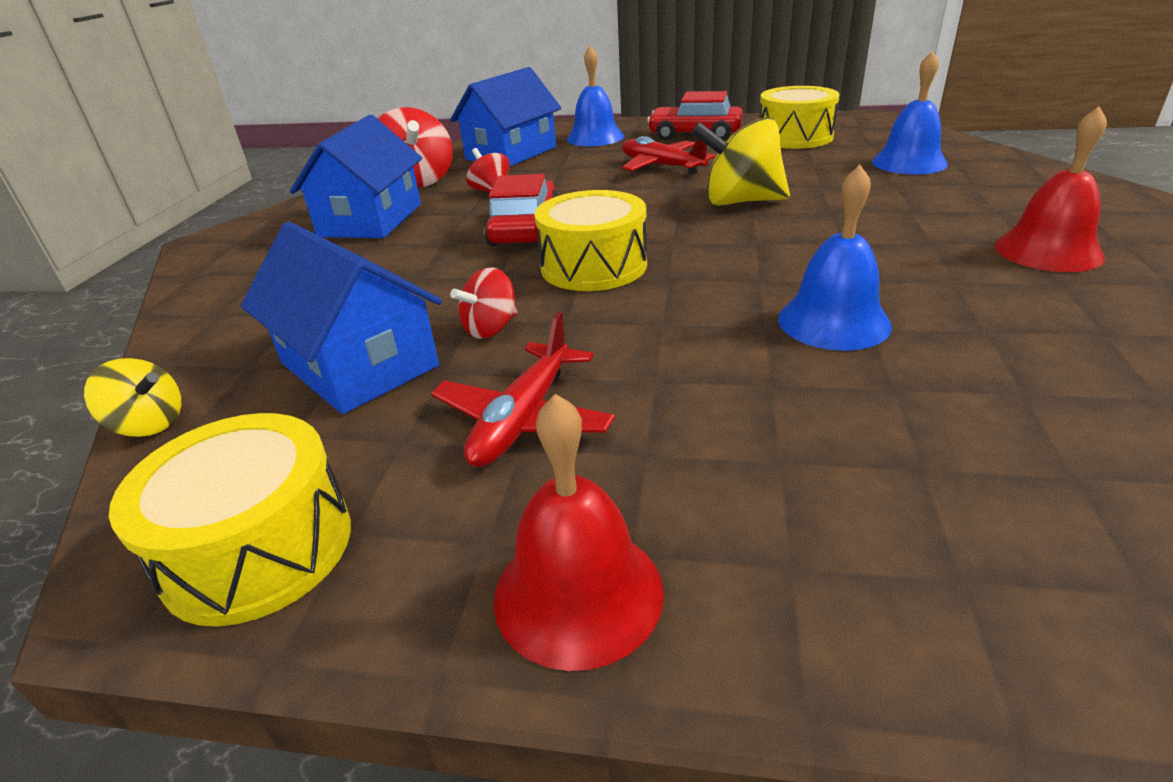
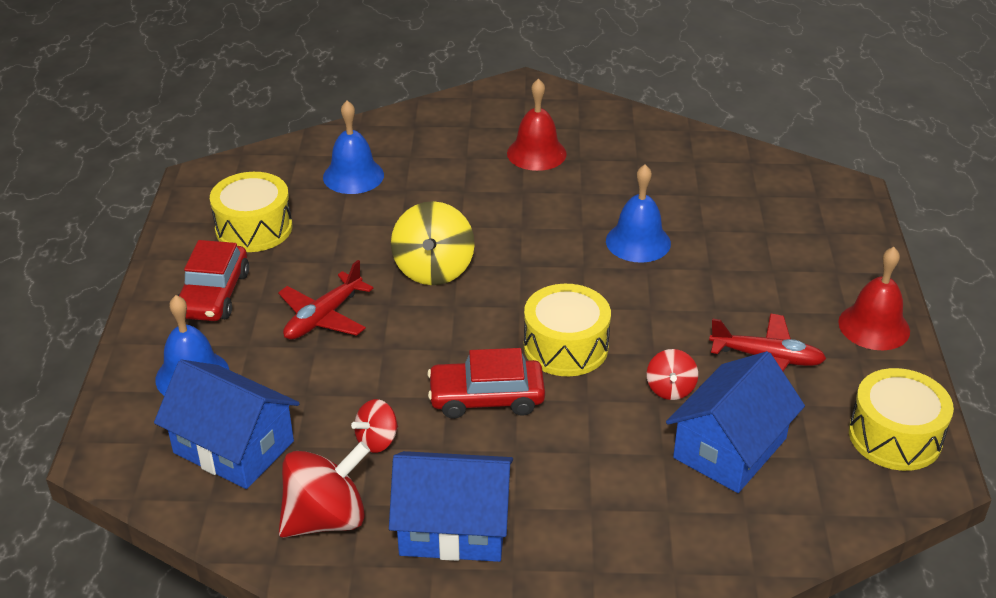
camera: 100 degrees left, 5 degrees up
yellow spinning top [84,358,181,437] -> none
red spinning top [450,267,518,339] -> red spinning top turned 60 degrees clockwise [647,349,698,400]

